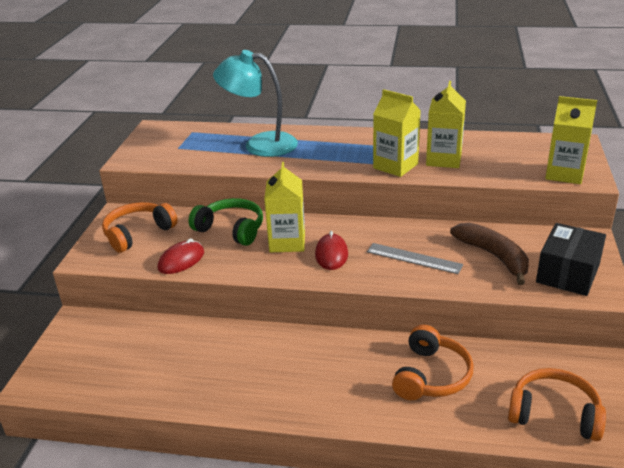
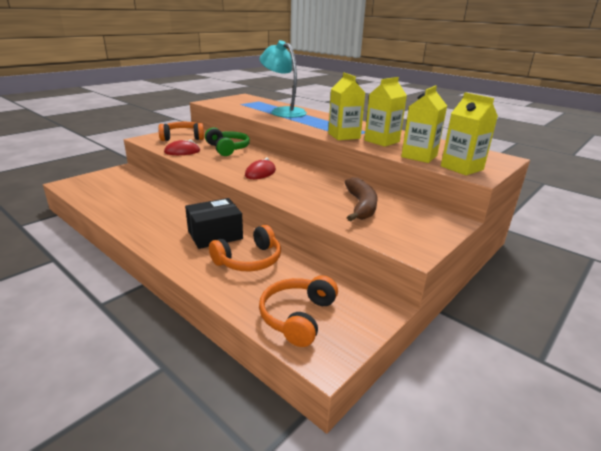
camera: 30 degrees right, 5 degrees down
yellow carton [264,162,305,252] -> yellow carton moved to [401,86,447,163]
grey ruler [367,243,463,274] -> none
orange headphones [508,368,606,441] -> orange headphones turned 120 degrees counterclockwise [259,275,338,347]
black box [536,223,606,296] -> black box moved to [185,198,243,249]

